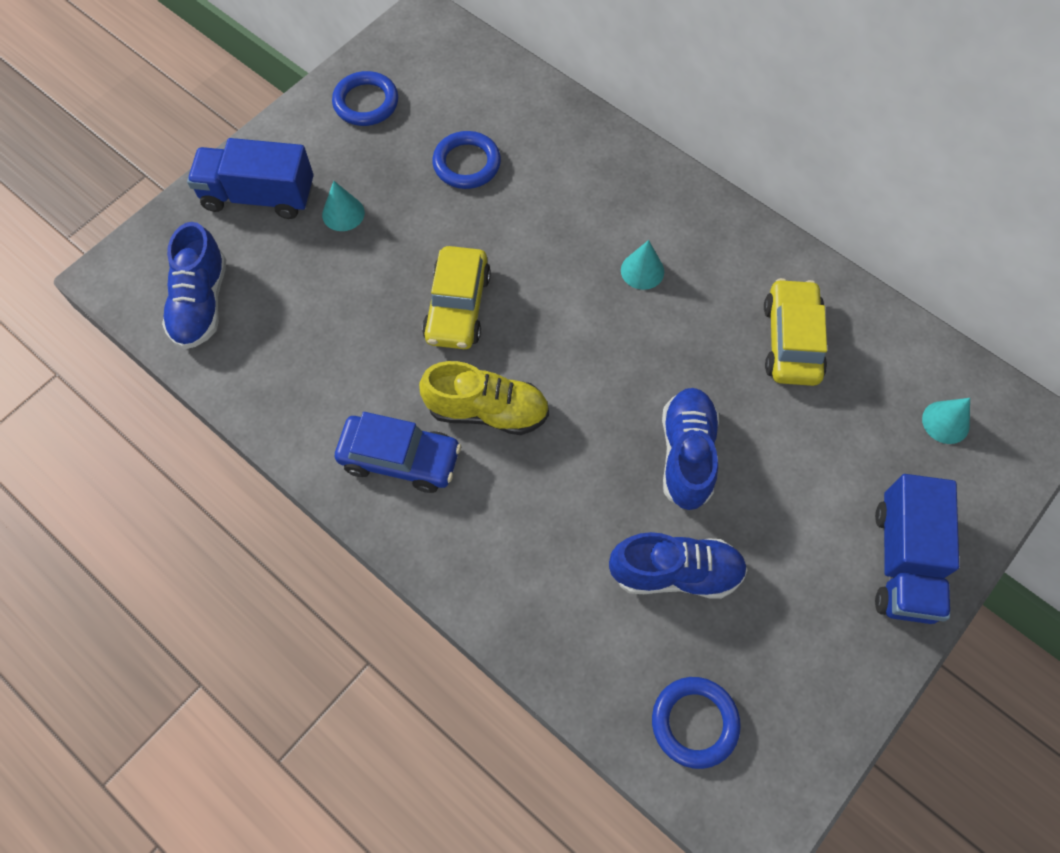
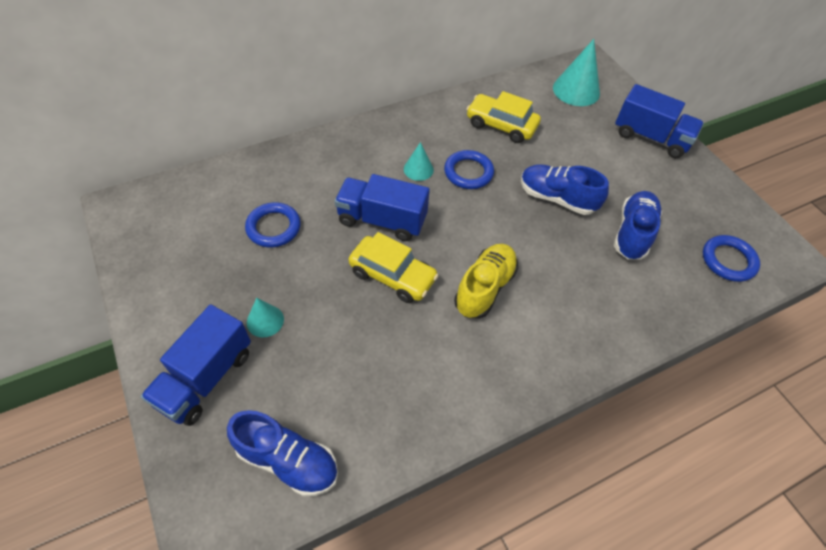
camera: 70 degrees left, 10 degrees down
blue ring [332,71,398,126] -> blue ring moved to [444,150,494,189]
blue car [335,412,461,493] -> none
turquoise cone [922,398,970,444] -> turquoise cone [553,39,600,106], size x1.77
none -> blue truck [334,174,430,241]

